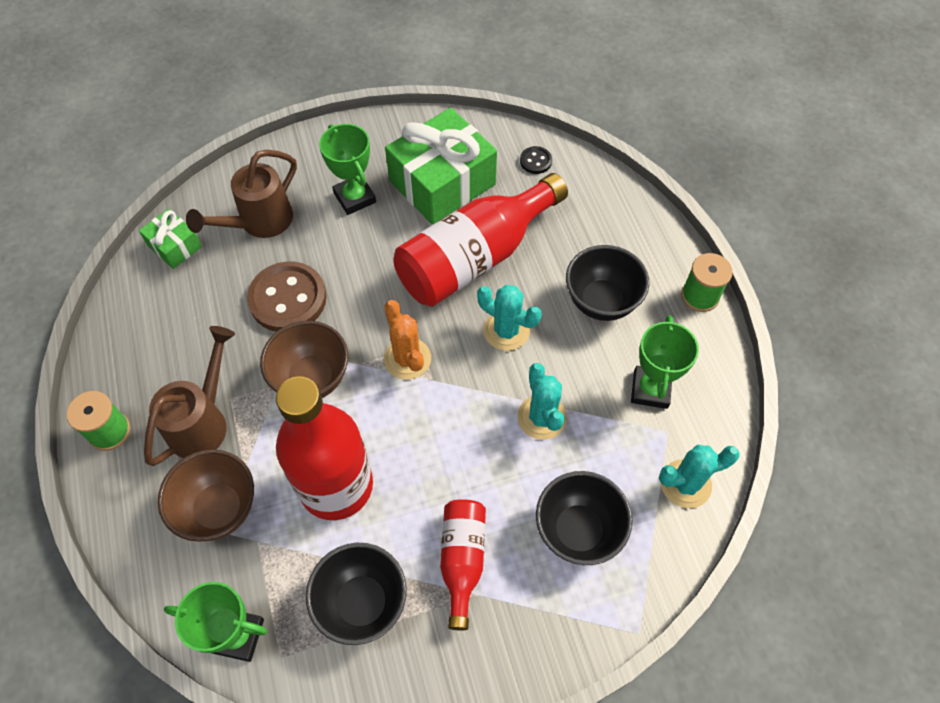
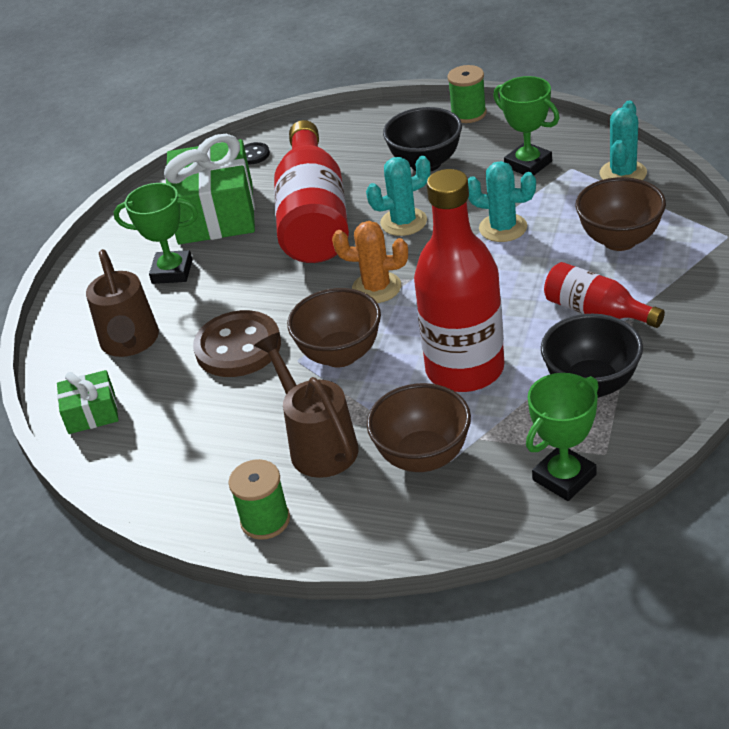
camera: 50 degrees left, 20 degrees down
black bowl [536,471,633,565] -> brown bowl [575,177,666,251]

